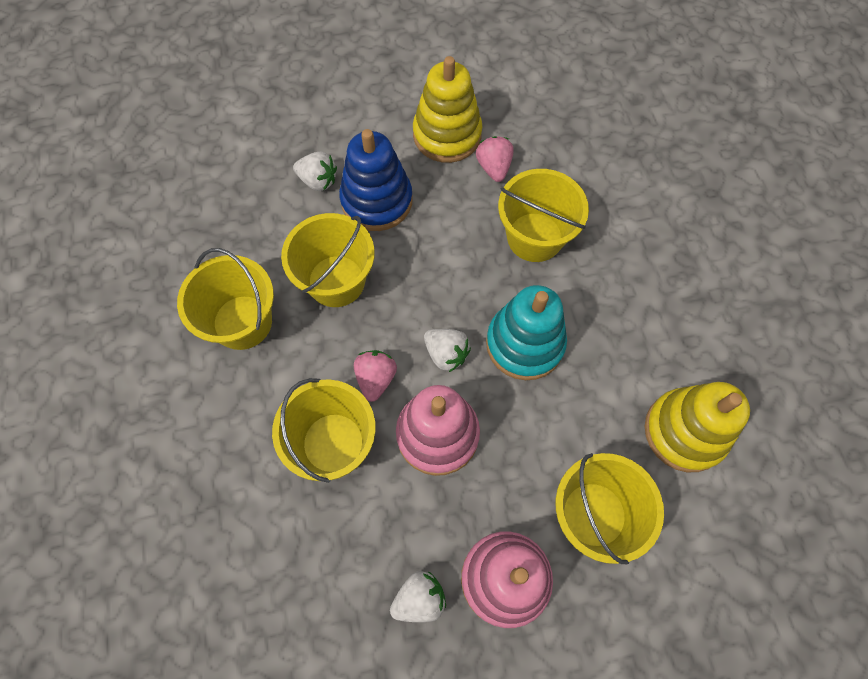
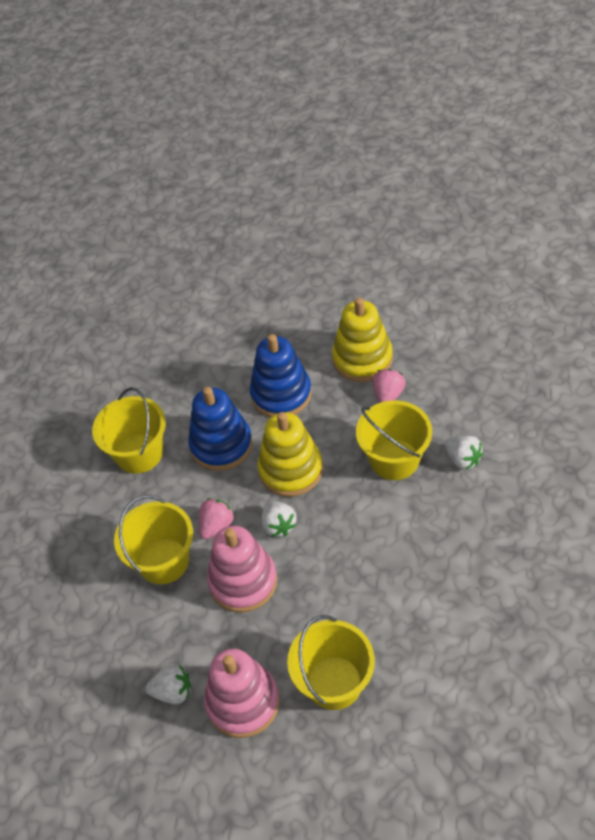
camera: 30 degrees right, 15 degrees down
yellow bucket [281,213,375,307] -> blue stacking toy [188,387,253,471]
white strawberry [293,152,337,191] -> white strawberry moved to [445,436,483,470]
turquoise stacking toy [486,285,567,380] -> none
yellow stacking toy [645,382,750,472] -> yellow stacking toy moved to [258,412,323,497]

